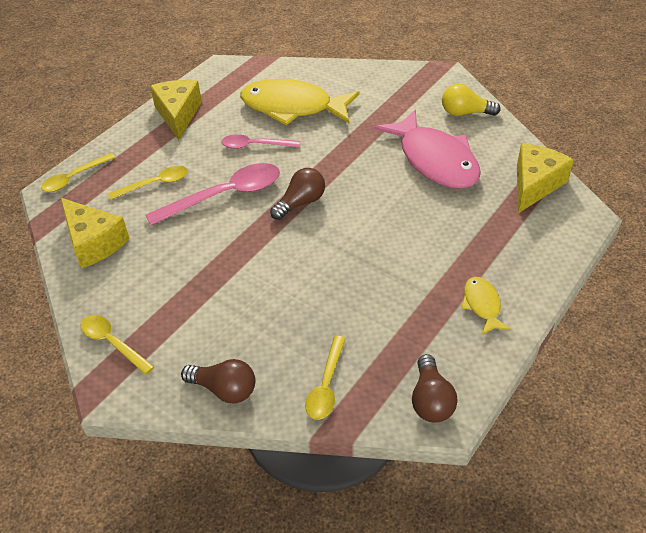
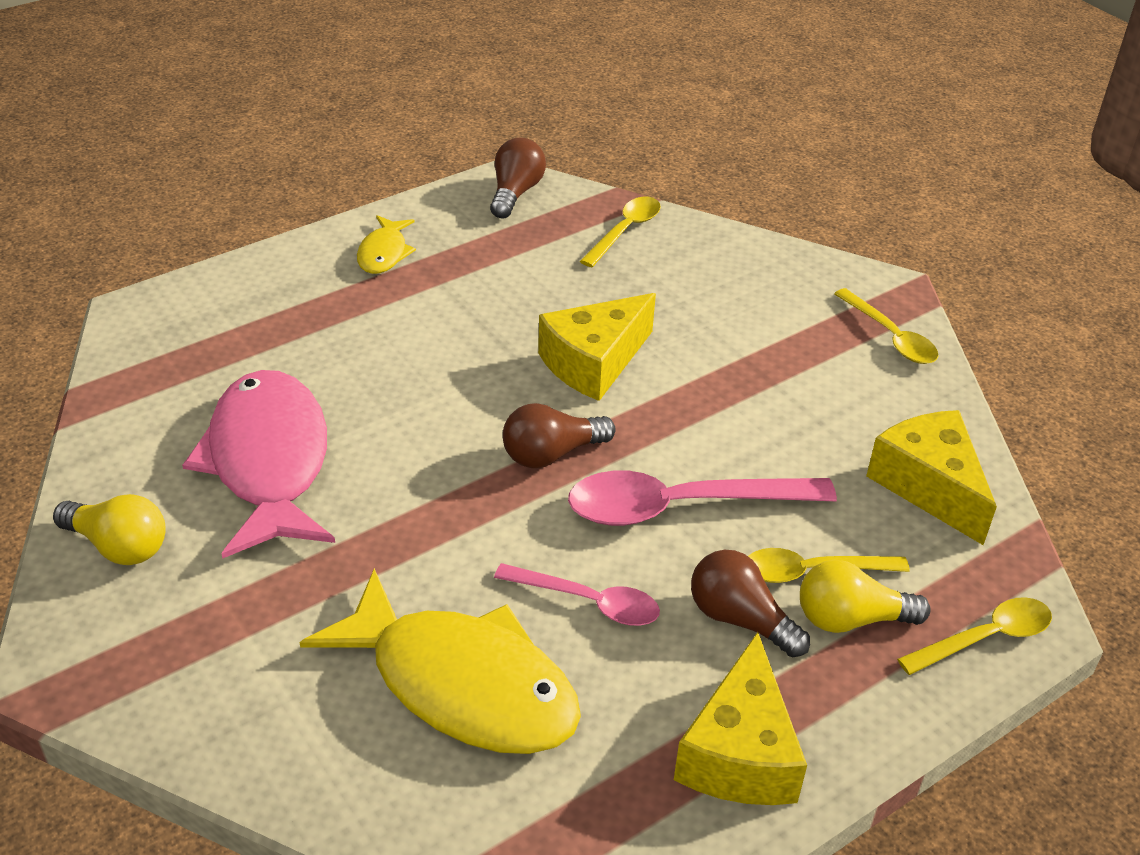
camera: 165 degrees left, 5 degrees down
brown light bulb [181,359,255,404] -> brown light bulb moved to [691,550,810,658]
yellow cheese [517,143,574,213] -> yellow cheese moved to [538,293,656,401]
none -> yellow light bulb [800,560,931,633]

